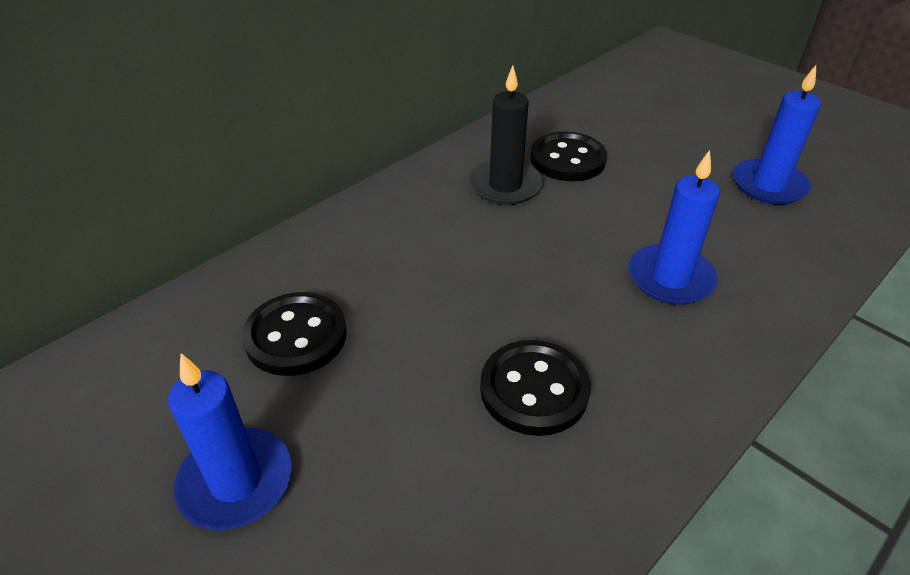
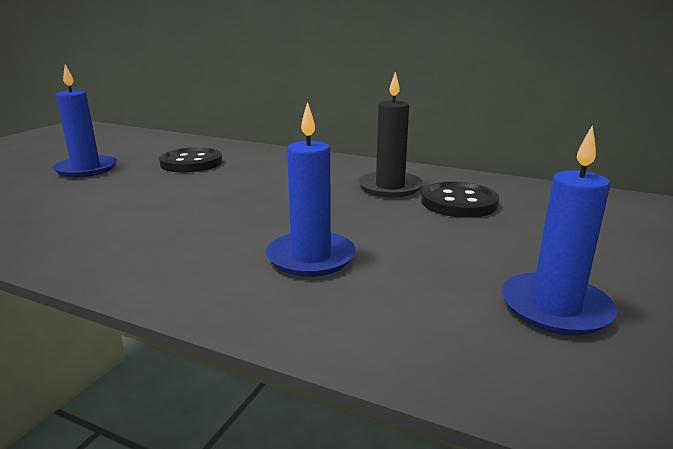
camera: 70 degrees right, 20 degrees down
black button [480,340,591,436] -> none

